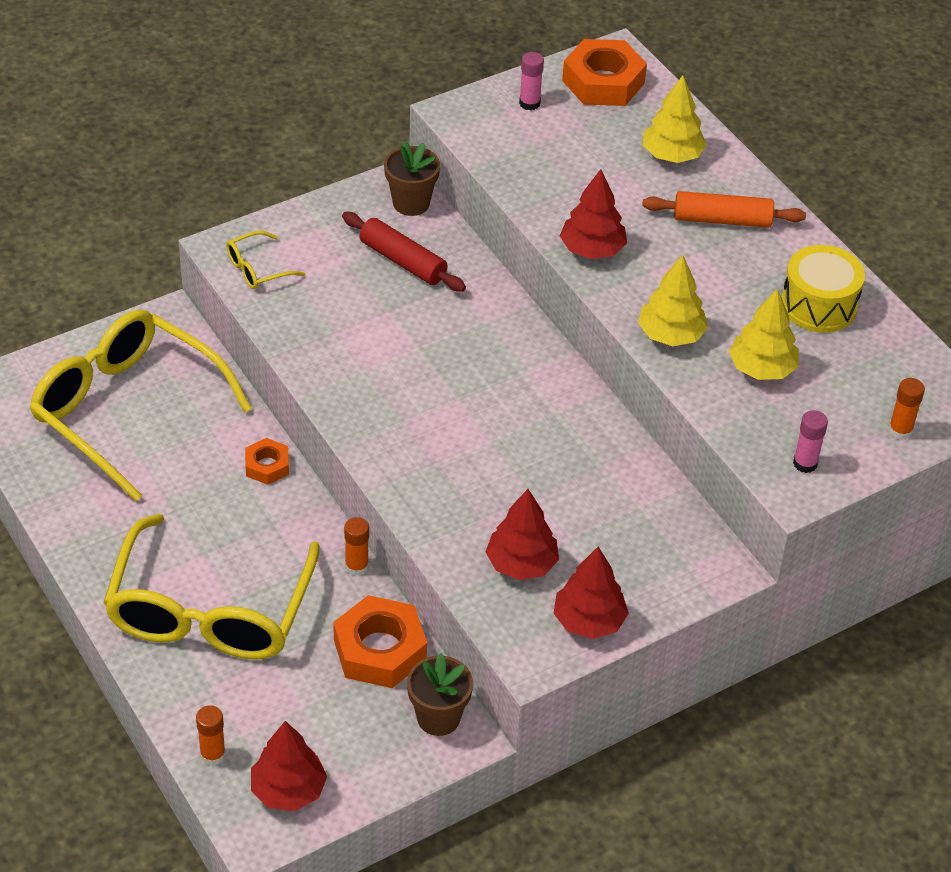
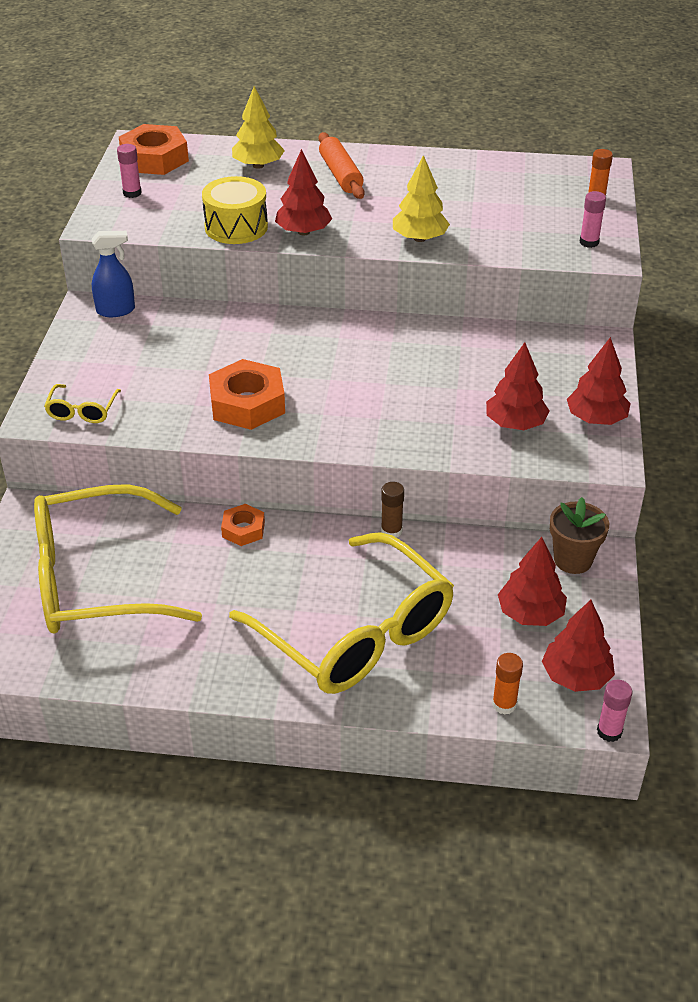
camera: 50 degrees left, 5 degrees down
orange nut [333,595,427,688] -> orange nut moved to [209,359,285,430]
red rolling pin [342,212,466,292] -> none
orange glue stick [344,517,369,576] -> brown glue stick [381,482,404,538]
brown flower pot [384,141,440,216] -> blue spray bottle [92,231,135,317]
orange rolling pin [642,191,806,228] -> orange rolling pin turned 60 degrees counterclockwise [319,132,365,199]
yellow tree [729,289,799,380] -> none
yellow drum [782,245,865,333] -> yellow drum moved to [202,176,268,244]
none -> red tree [498,537,567,626]
none -> pink glue stick [597,680,632,742]

